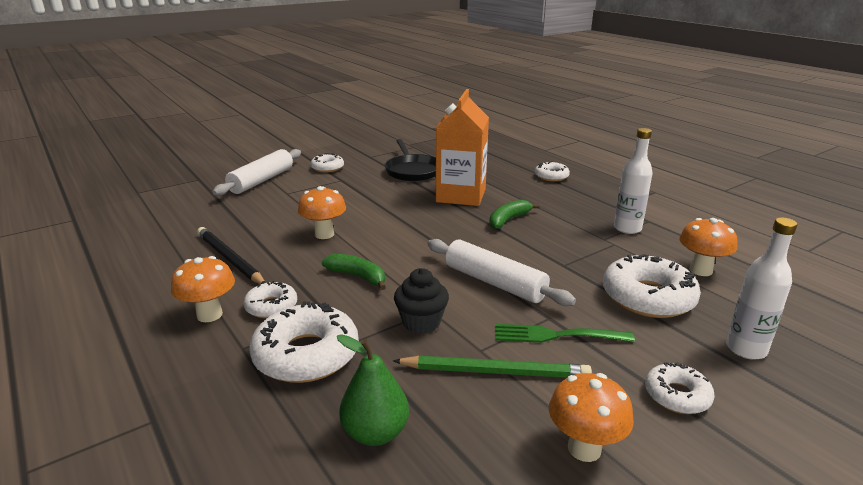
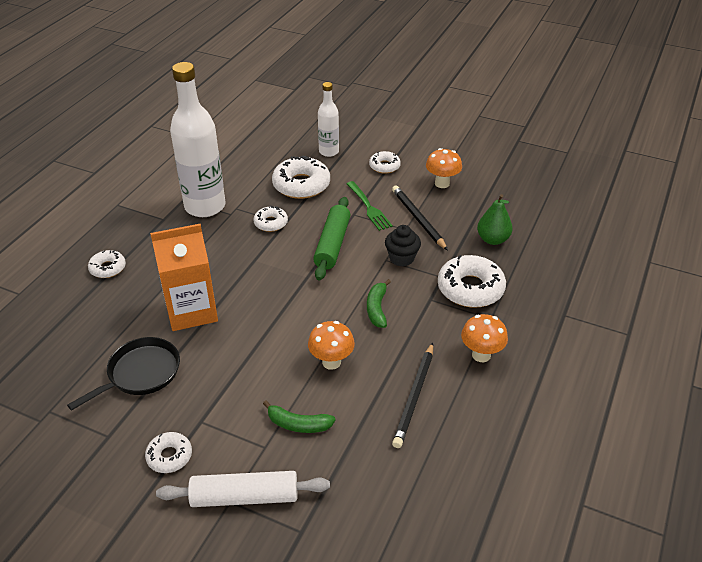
camera: 120 degrees left, 15 degrees up
white donut [243,281,297,318] -> white donut moved to [253,206,288,232]
green pencil [393,356,592,378] -> black pencil [392,186,448,250]
white rolling pin [427,239,576,306] -> green rolling pin [313,197,350,280]
green banana [489,200,540,229] -> green banana moved to [263,400,336,433]
white bottle [614,128,653,234] -> white bottle [170,62,225,217], size x1.86
orange mushroom [679,218,737,276] -> none

